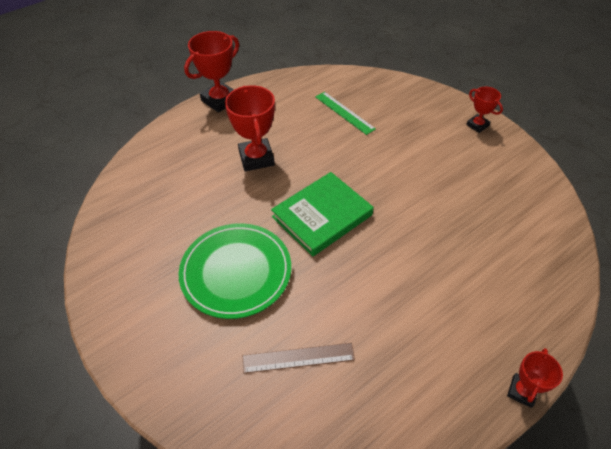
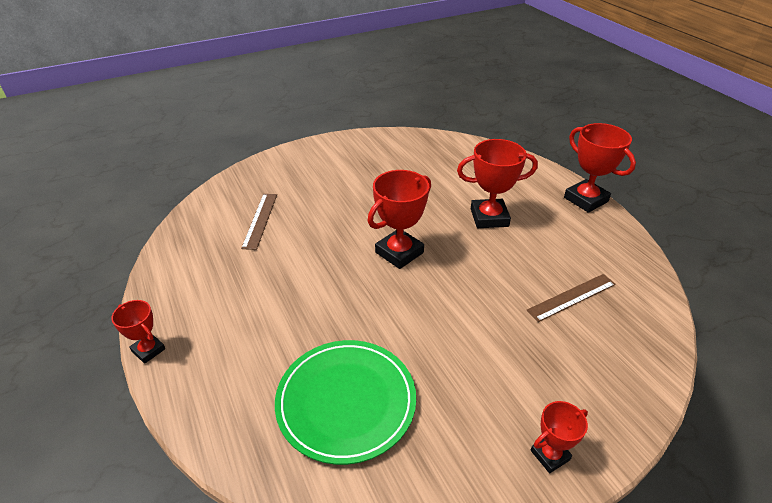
camera: 100 degrees right, 10 degrees down
green plate [179,223,291,319] -> green plate moved to [275,340,416,465]
green book [271,172,374,256] -> red trophy [368,170,431,269]
green ruler [315,92,376,135] -> brown ruler [526,274,616,322]

